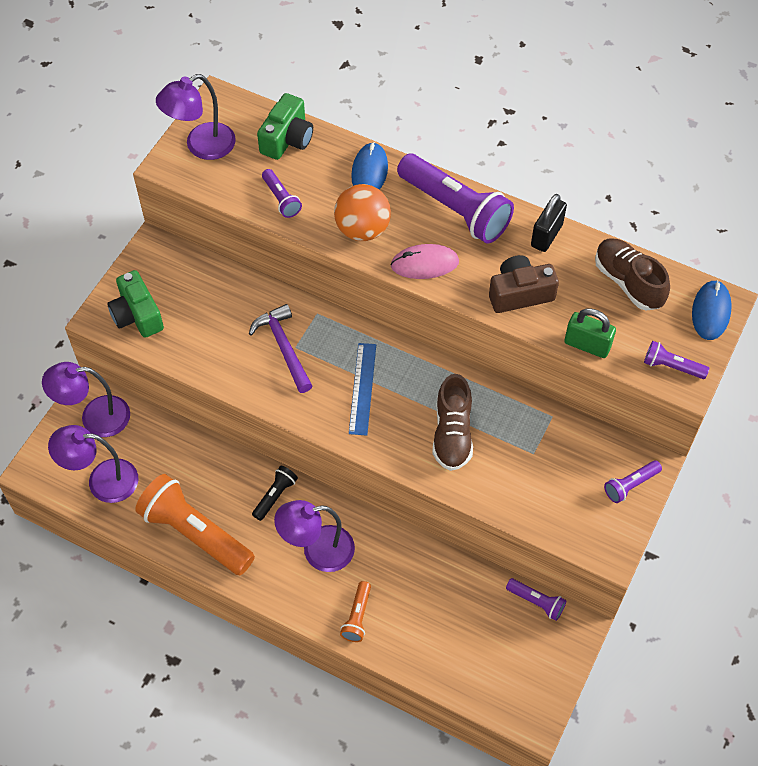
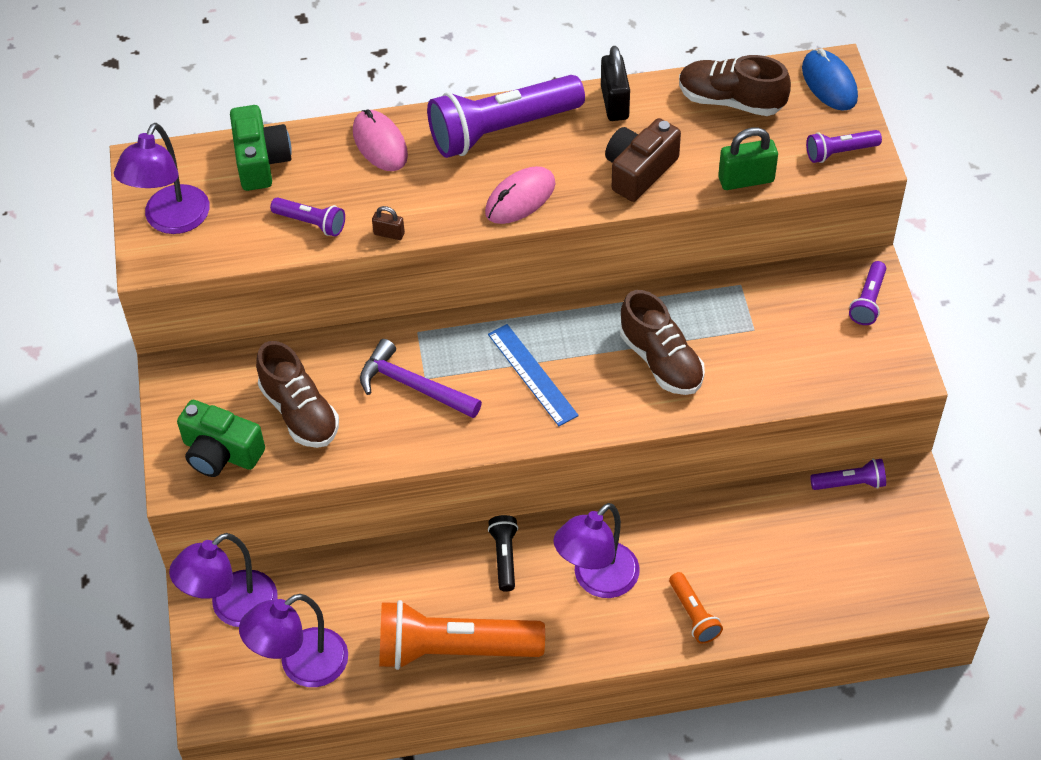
camera: 35 degrees left, 5 degrees down
orange ball [334,184,391,241] -> none
blue mouse [351,142,388,190] -> pink mouse [353,109,408,171]
purple flashlight [397,154,514,244] -> purple flashlight turned 150 degrees clockwise [427,75,585,158]
none -> brown shoe [256,341,339,448]
none -> brown padlock [372,206,405,240]

